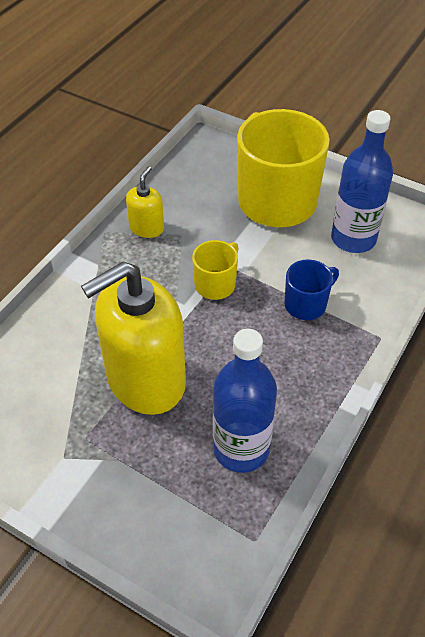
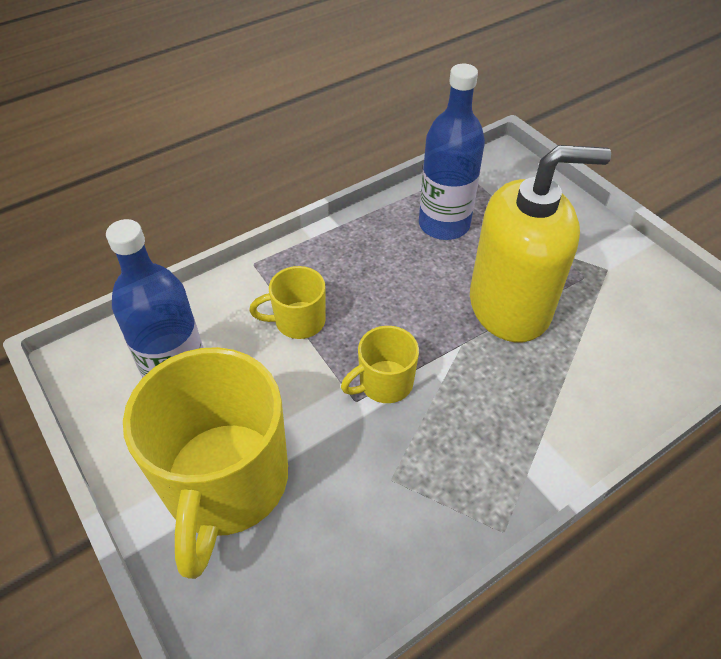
camera: 155 degrees left, 0 degrees up
yellow soap dispenser [126,166,164,238] -> none
blue mug [285,260,339,320] -> yellow mug [249,266,326,339]

